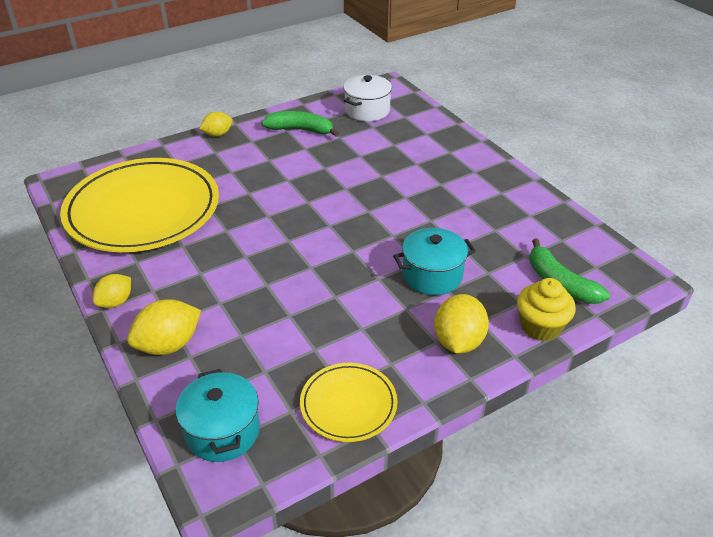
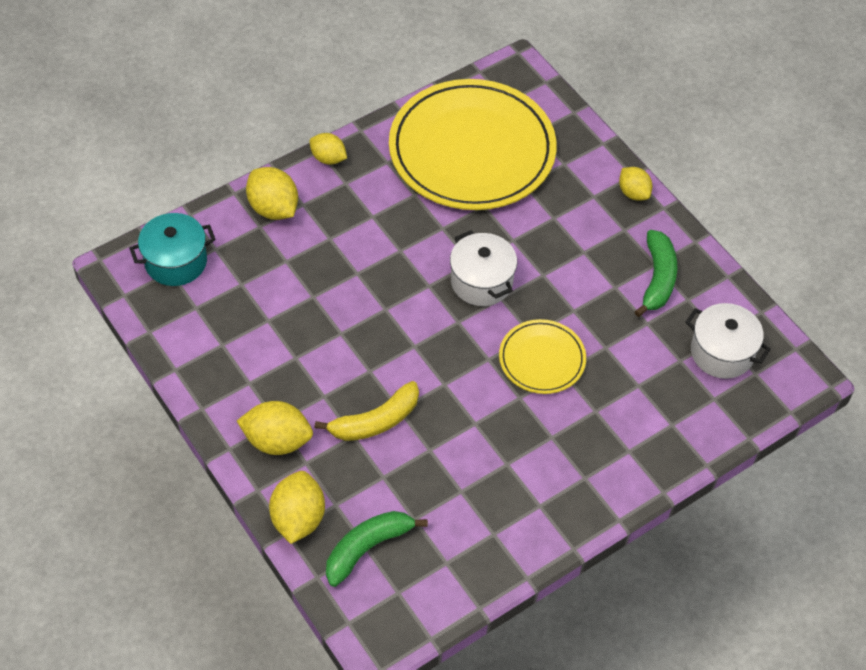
camera: 85 degrees right, 15 degrees up
yellow plate [300,363,398,442] -> yellow plate moved to [499,319,586,394]
turquoise pot [393,228,476,295] -> yellow banana [315,381,419,441]
yellow cupcake [517,278,576,341] -> yellow lemon [269,471,325,544]
none -> white pot [450,230,517,306]

